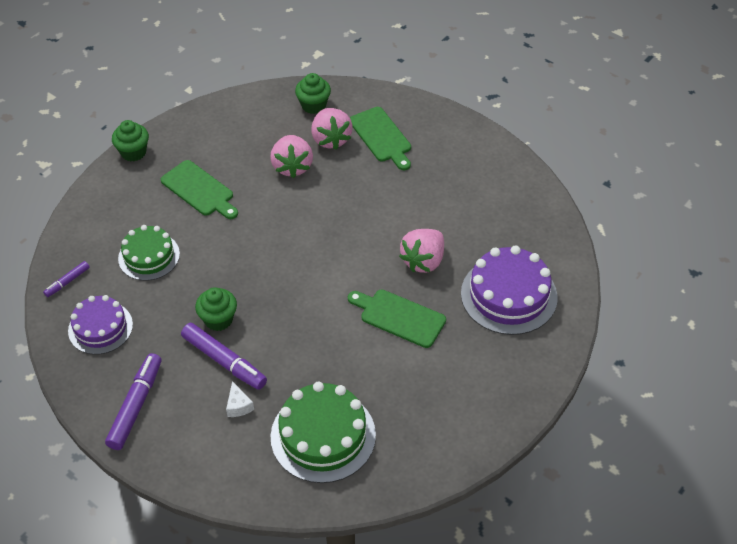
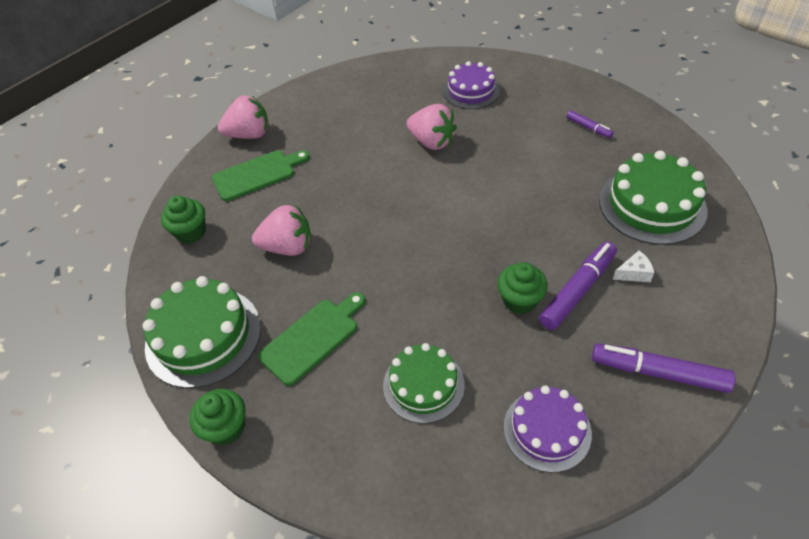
camera: 85 degrees left, 0 degrees up
purple marker [43,261,90,297] -> purple marker moved to [566,110,614,138]
pink strawberry [311,108,353,150] -> pink strawberry moved to [218,95,269,139]
green cutting board [348,290,446,348] -> none
purple cake [461,245,558,335] -> purple cake [443,61,500,109], size x0.65
none -> green cake [143,276,261,388]

